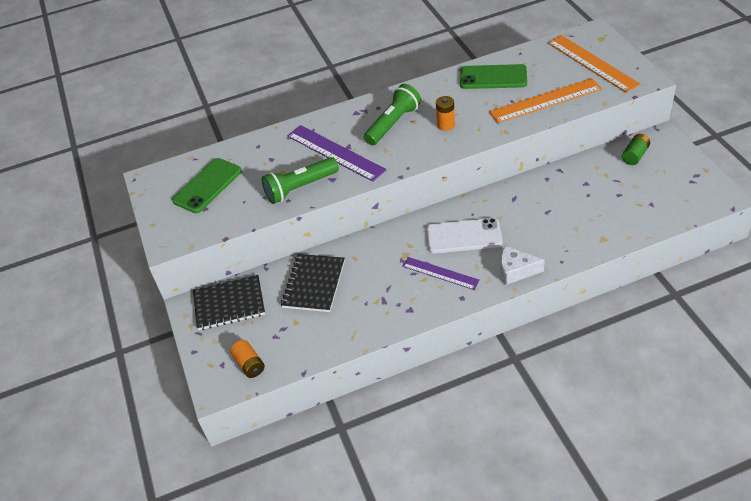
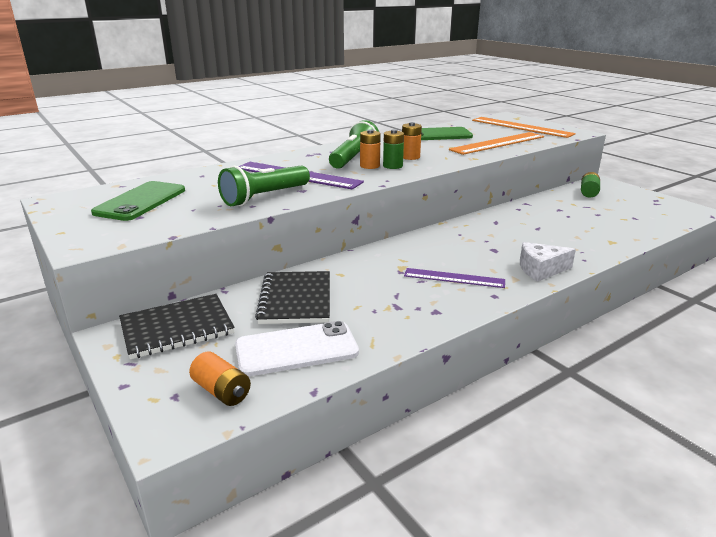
camera: 20 degrees left, 20 degrees down
white phone [426,218,502,254] -> white phone moved to [235,321,359,377]
none -> orange battery [360,129,381,169]
none -> green battery [383,129,404,169]

